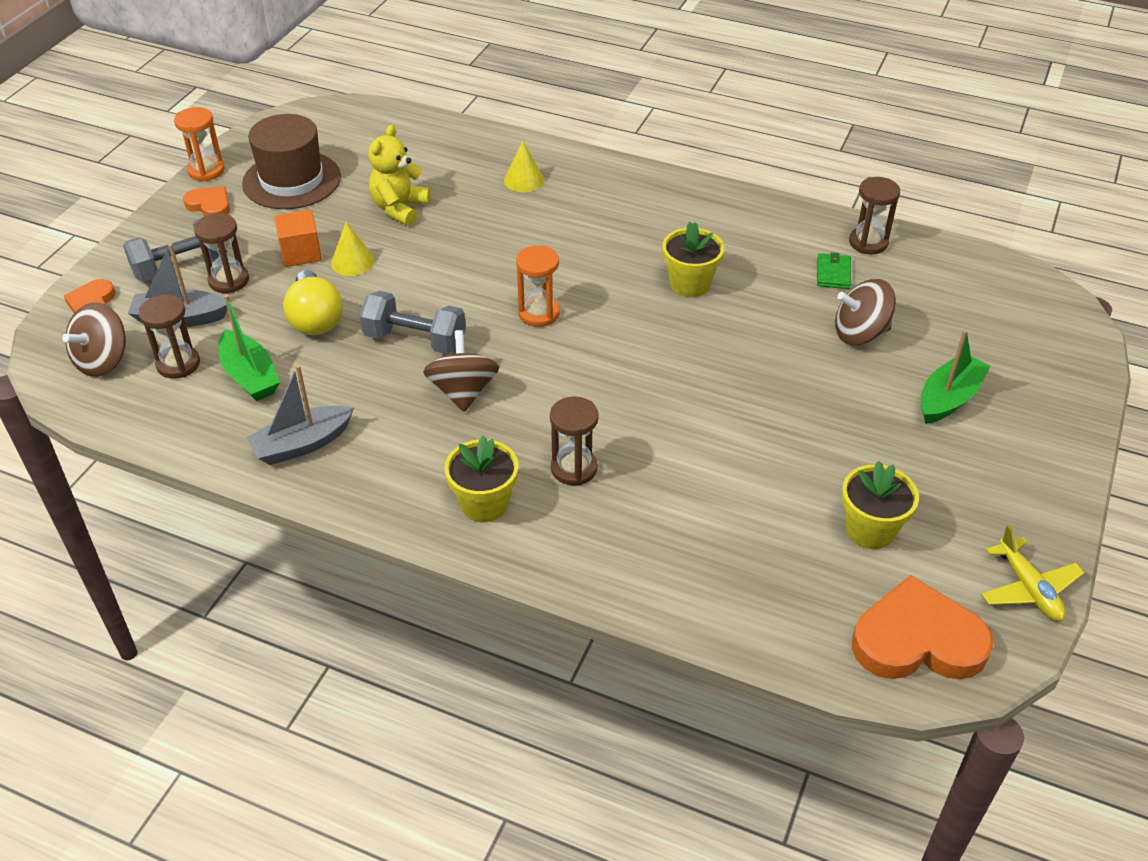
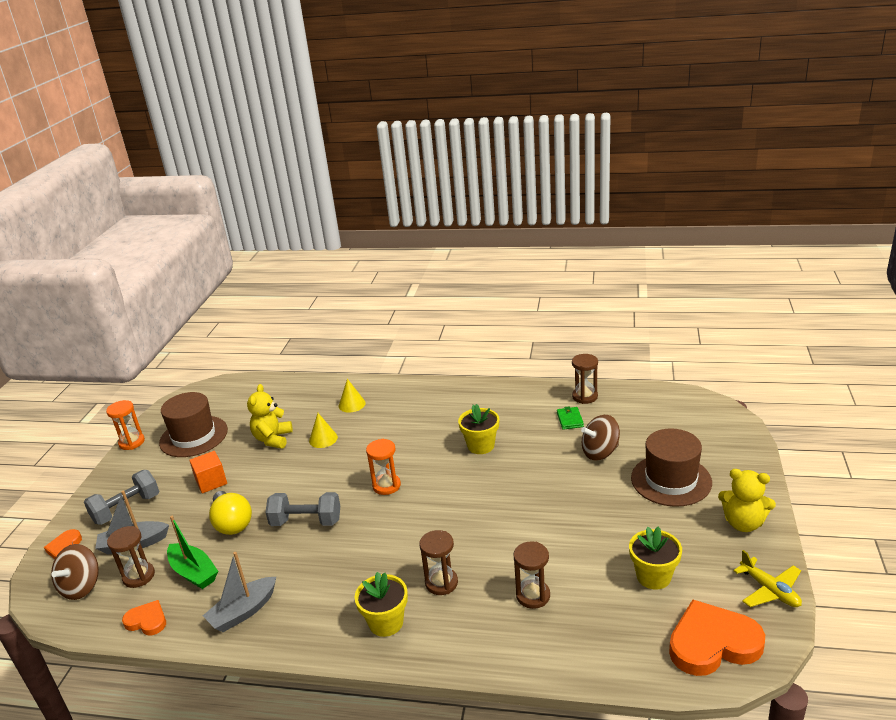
camera: 10 degrees left, 15 degrees down
orange heart [183,186,230,217] -> orange heart moved to [122,600,166,635]
brown hourglass [194,213,249,293] -> brown hourglass moved to [514,542,550,609]
yellow cone [331,222,375,276] -> yellow cone moved to [309,413,338,448]
brown spinning top [423,330,499,412] -> none
green boat [921,330,991,424] -> brown hat [631,428,712,507]
none -> yellow teddy bear [718,469,776,532]

